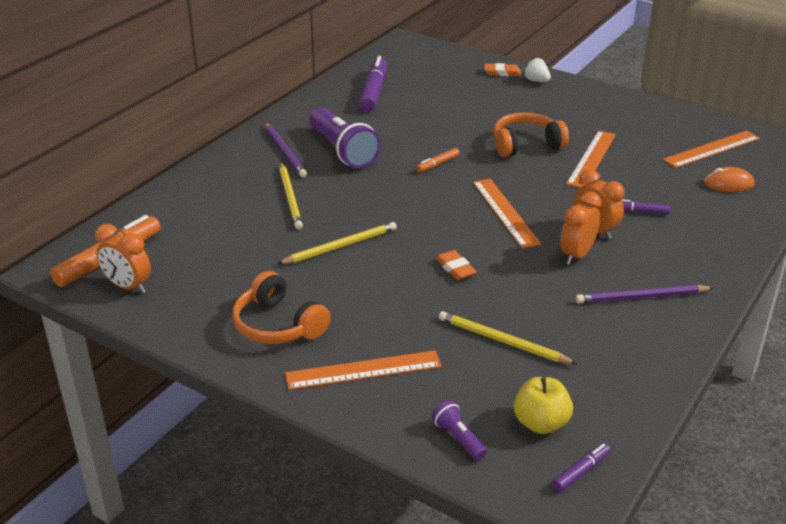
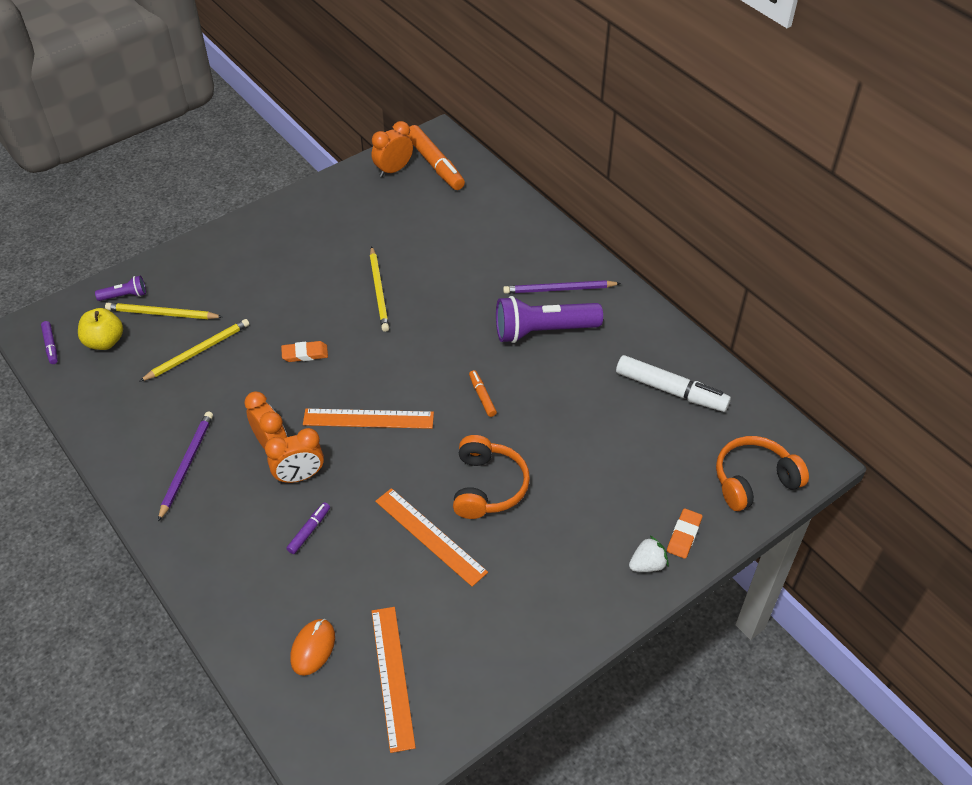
camera: 110 degrees right, 15 degrees up
orange headphones [232,271,331,344] -> orange headphones moved to [716,436,809,511]
yellow pencil [279,162,303,229] -> yellow pencil moved to [105,303,223,319]
orange ruler [285,351,442,390] -> none
purple marker [359,56,387,112] -> white marker [616,355,731,412]

